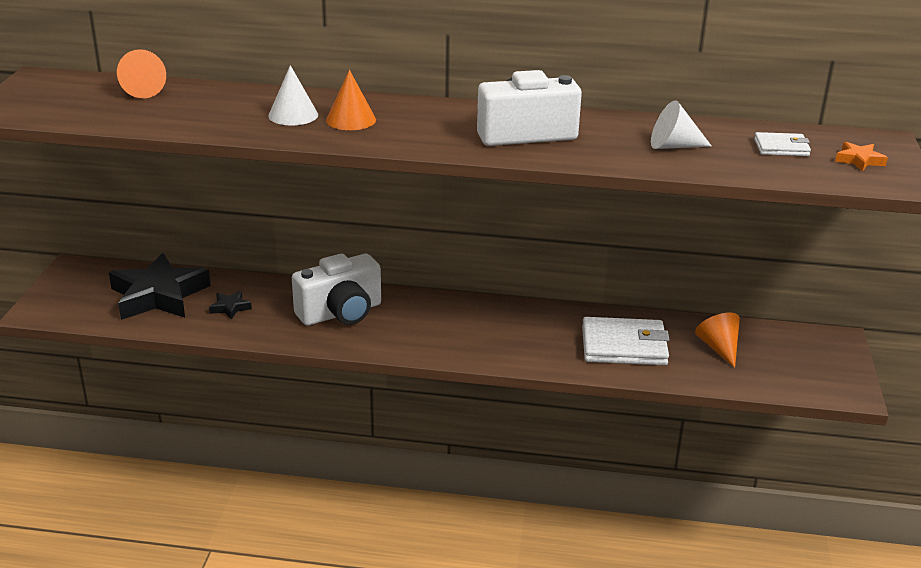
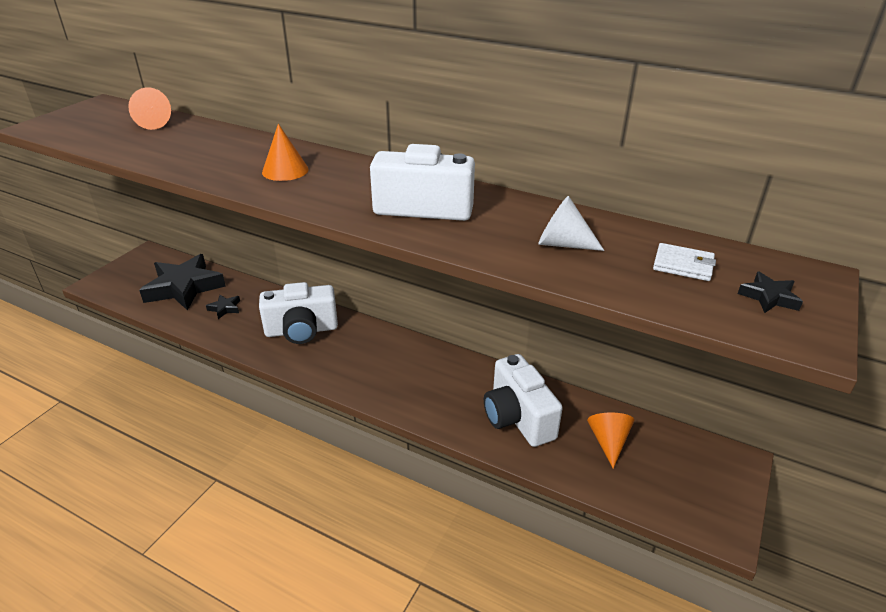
camera: 20 degrees right, 5 degrees up
white cone [268,65,318,125] -> none
white wallet [582,317,670,365] -> white camera [484,354,563,447]
orange star [835,141,888,172] -> black star [738,271,803,313]

